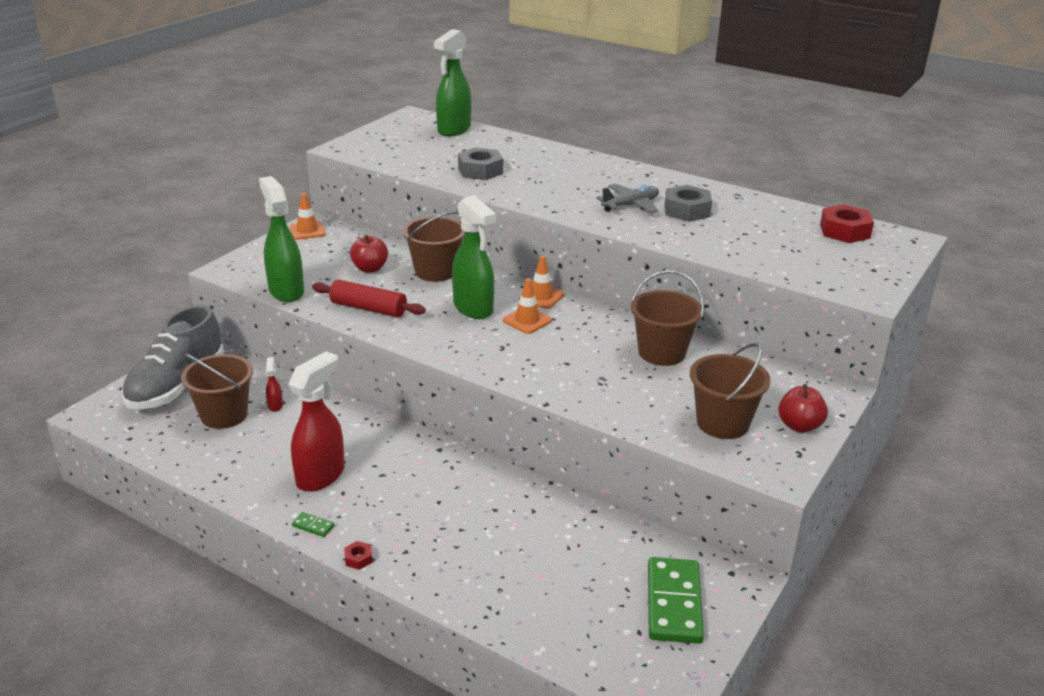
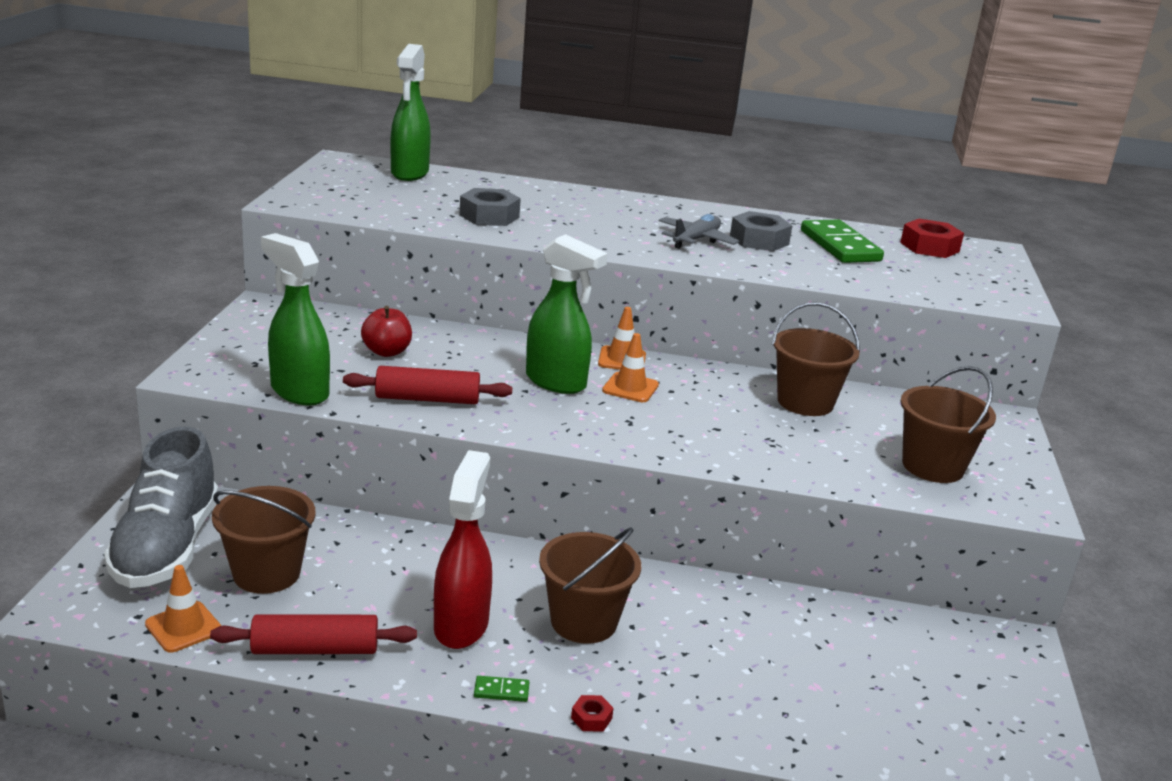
camera: 25 degrees left, 5 degrees down
red spray bottle [266,357,283,412] -> none
orange traffic cone [289,193,326,240] -> orange traffic cone moved to [145,565,222,653]
brown bucket [403,211,465,282] -> brown bucket moved to [539,527,641,644]
green domino [648,557,704,644] -> green domino moved to [801,220,884,263]
red apple [778,384,828,433] -> none
none -> red rolling pin [210,614,417,654]

